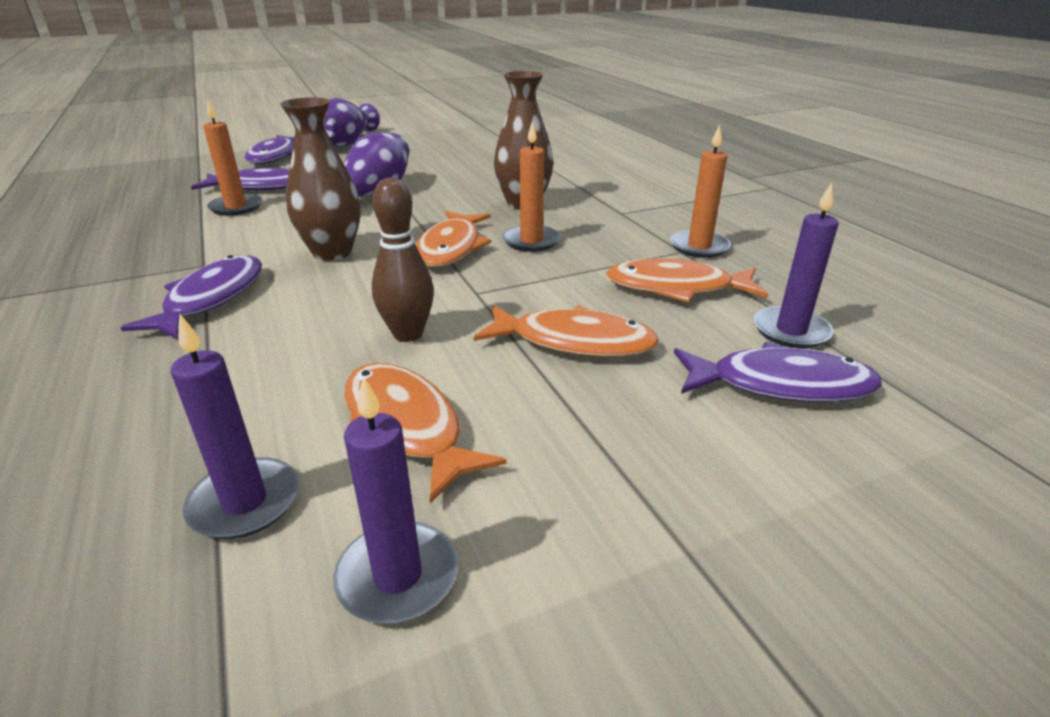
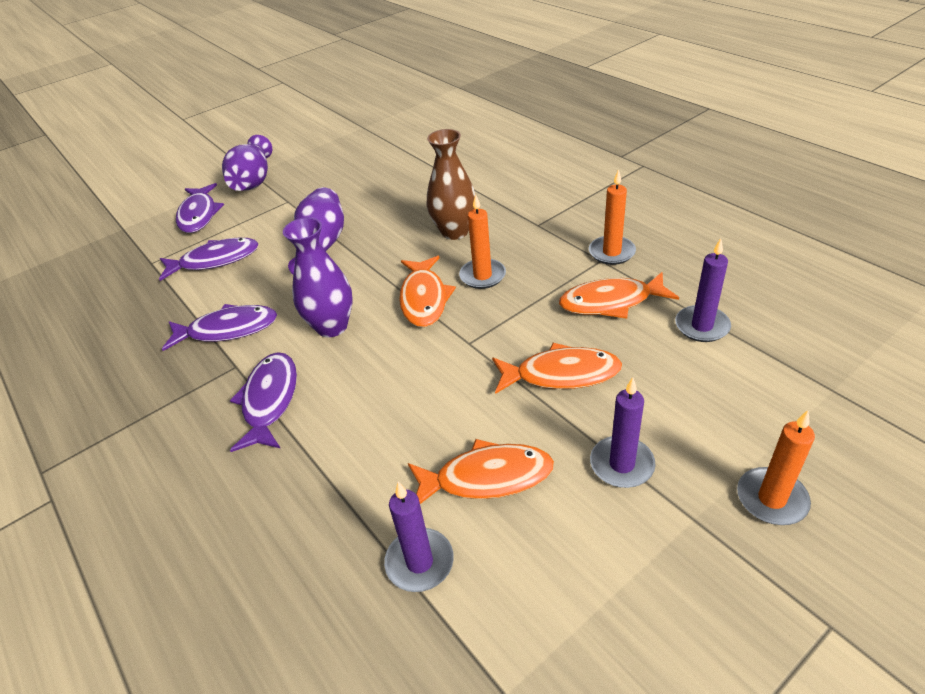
camera: 10 degrees left, 10 degrees up
orange candle [203,99,262,216] -> orange candle moved to [737,410,815,525]
brown vase [280,97,361,261] -> purple vase [283,217,353,337]
purple candle [333,376,458,624] -> purple candle moved to [590,377,656,488]
orange fish [344,363,507,504] -> orange fish turned 135 degrees clockwise [408,439,554,504]
brown bowling pin [372,178,434,342] -> none
purple fish [674,342,882,402] -> purple fish moved to [162,304,277,351]

